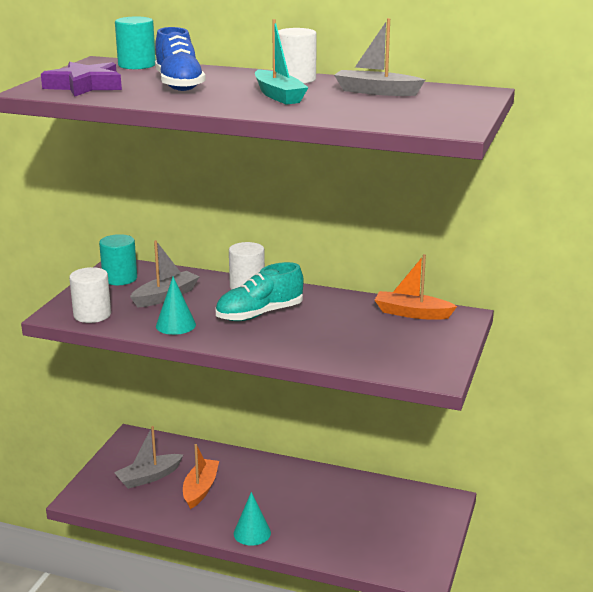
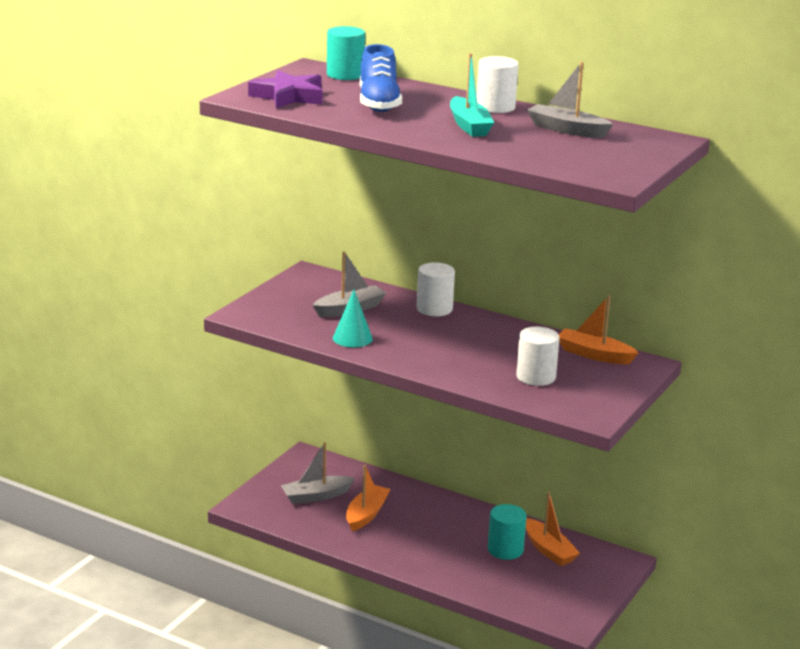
camera: 10 degrees right, 0 degrees up
white cylinder [69,267,111,323] -> white cylinder moved to [516,327,560,386]
turquoise cylinder [99,234,137,285] -> turquoise cylinder moved to [488,504,527,560]
turquoise shoe [215,262,303,321] -> none
turquoise cone [234,492,271,546] -> none
none -> orange boat [526,492,580,566]

